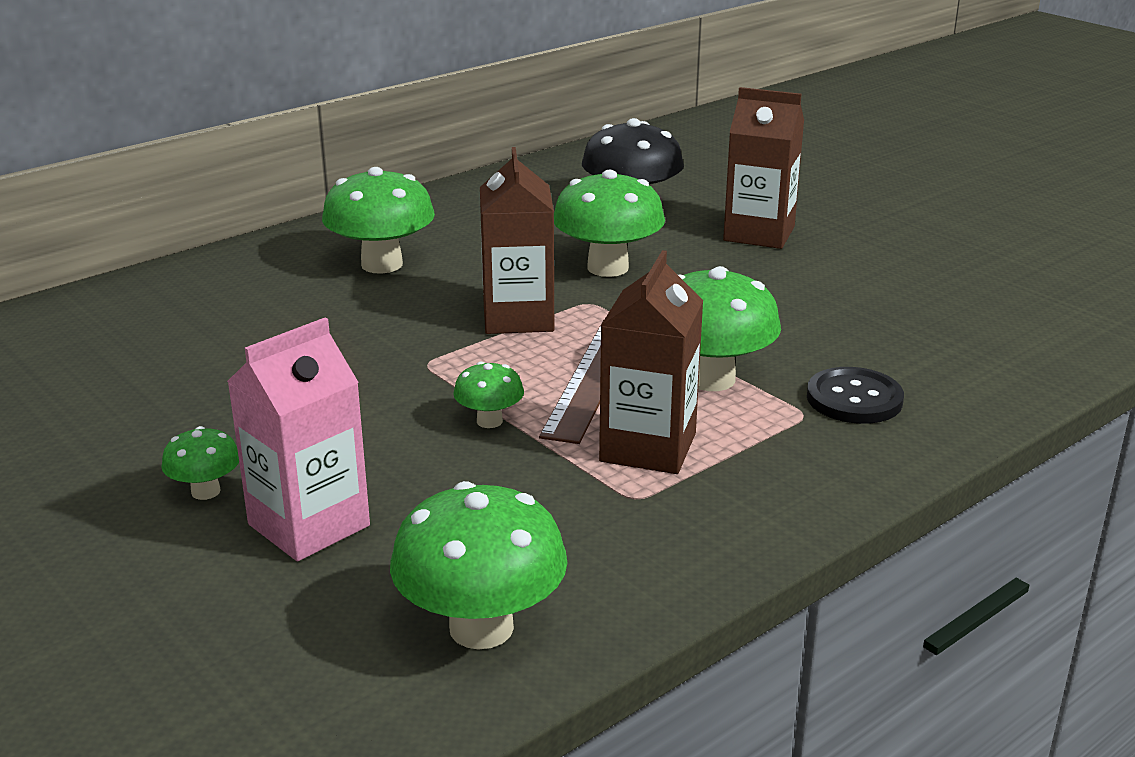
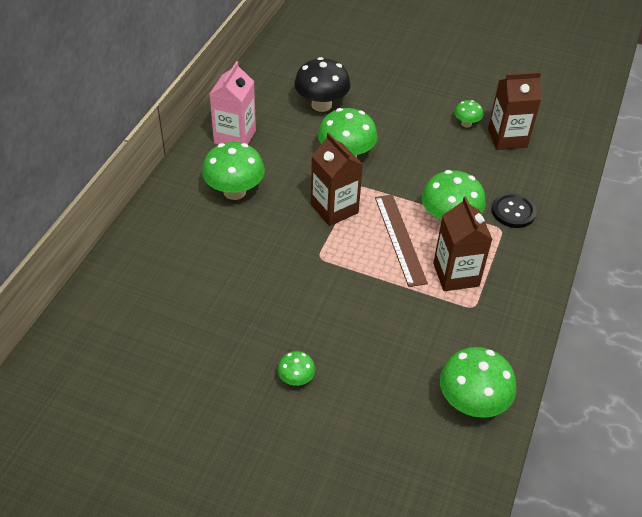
camera: 30 degrees left, 20 degrees up
pink carton [227,317,370,561] -> pink carton moved to [209,61,256,145]
green mushroom [453,362,524,428] -> green mushroom moved to [454,100,483,128]
brown carton [723,87,804,249] -> brown carton moved to [488,72,542,150]

